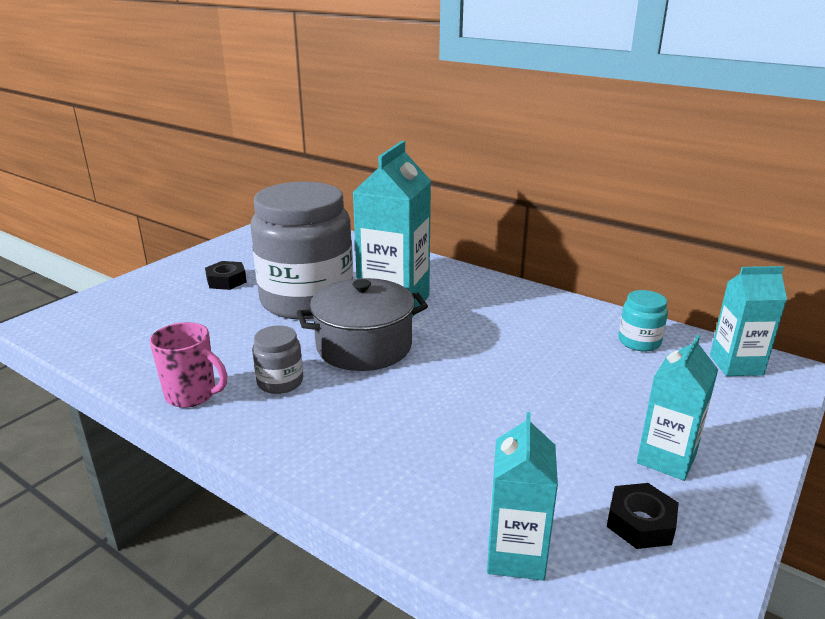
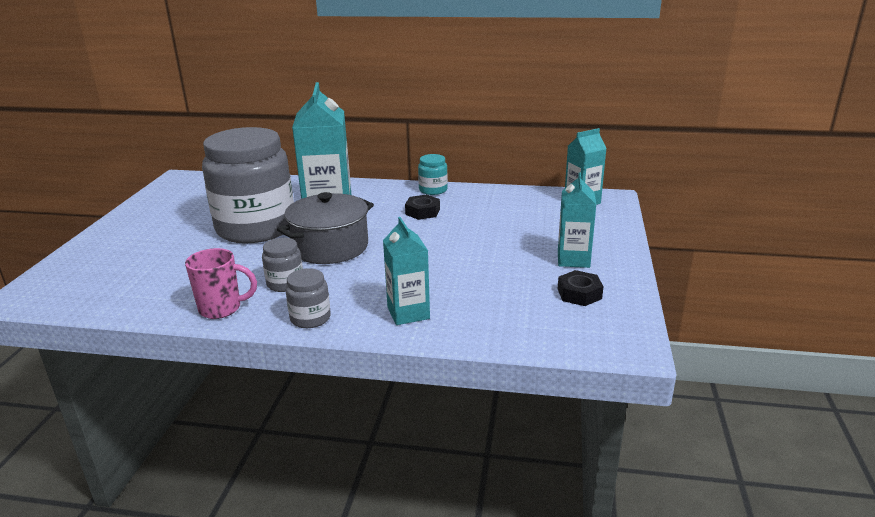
camera: 25 degrees left, 0 degrees up
black nut [205,261,247,290] -> black nut moved to [405,195,440,220]
turquoise carton [487,412,558,580] -> turquoise carton moved to [383,217,430,325]
turquoise jar [618,290,668,351] -> turquoise jar moved to [418,154,448,195]
none -> grey jar [286,268,331,328]

